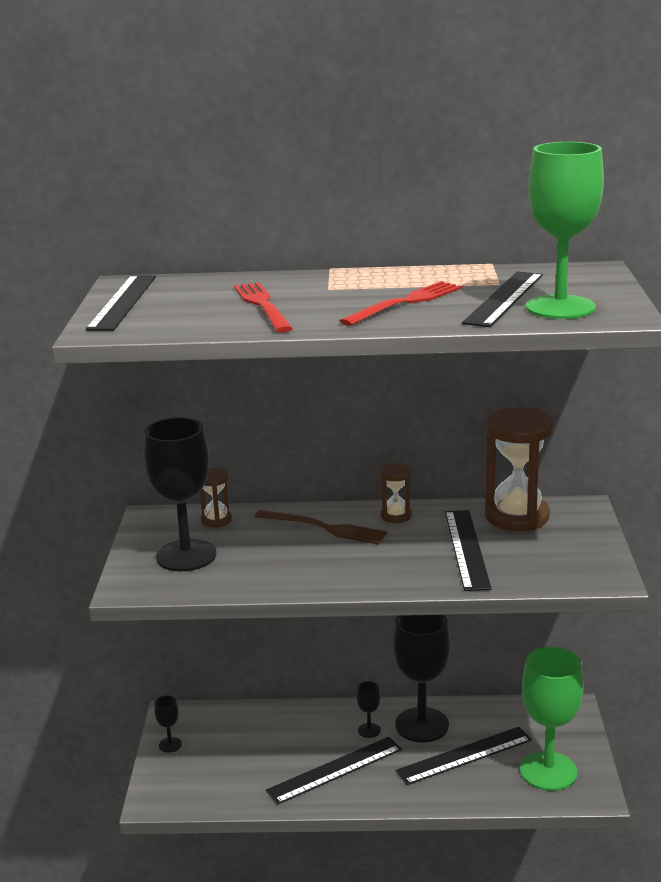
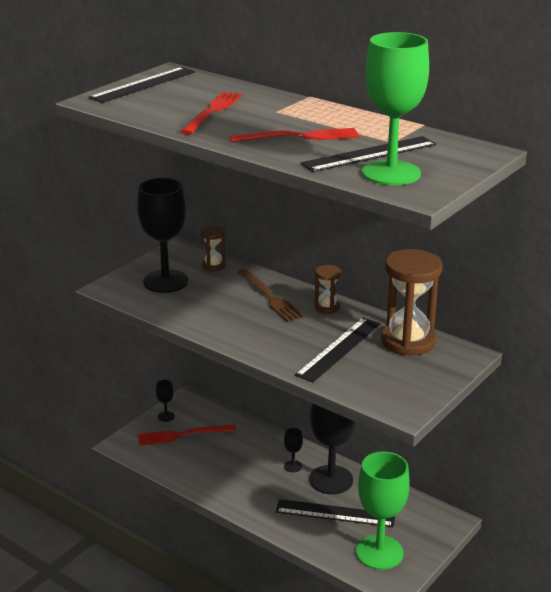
camera: 35 degrees right, 5 degrees up
black ruler [266,737,402,805] -> none
none -> red fork [138,424,237,445]

